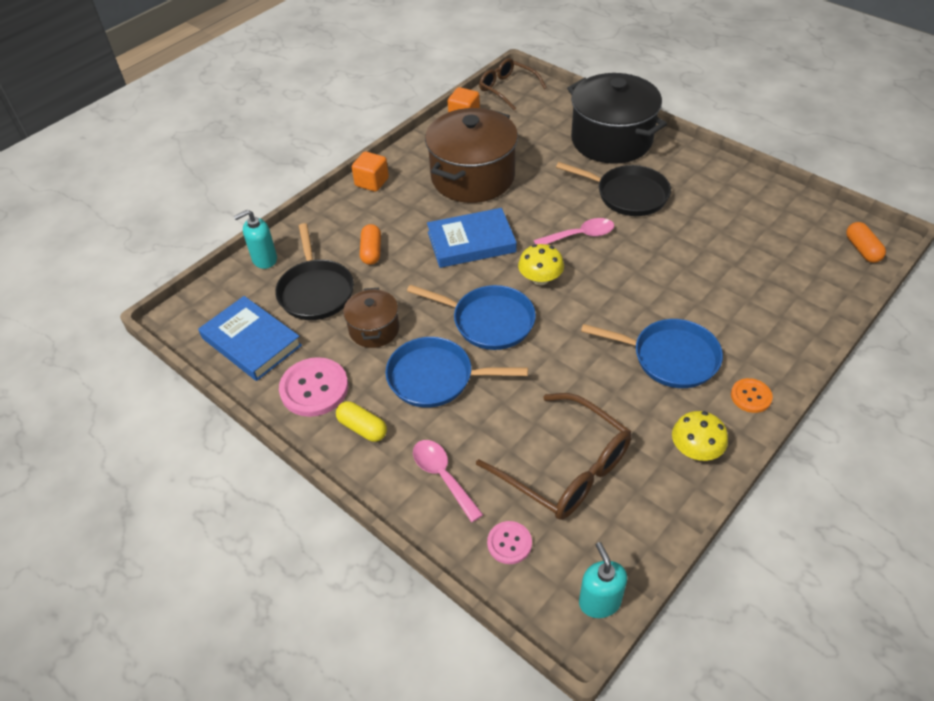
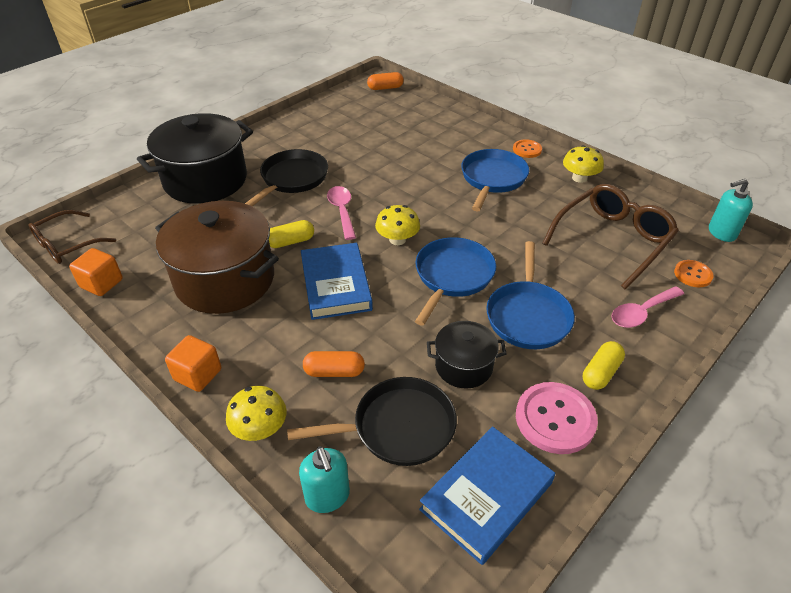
camera: 90 degrees left, 5 degrees down
brown pot [343,288,399,348] -> black pot [427,321,507,388]
pink button [487,521,532,564] -> orange button [674,260,714,287]
none -> yellow mushroom [226,386,287,441]
none -> yellow capsule [269,220,314,248]

